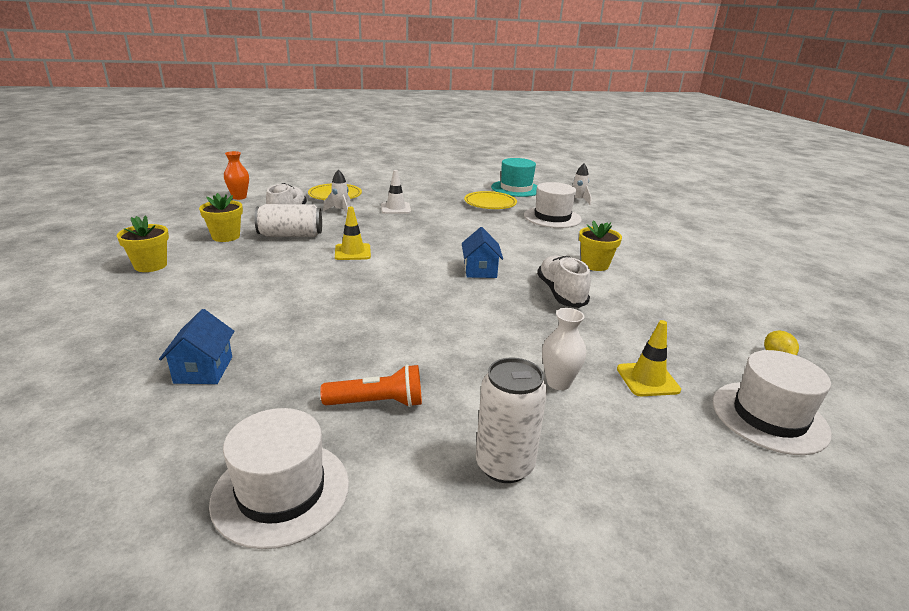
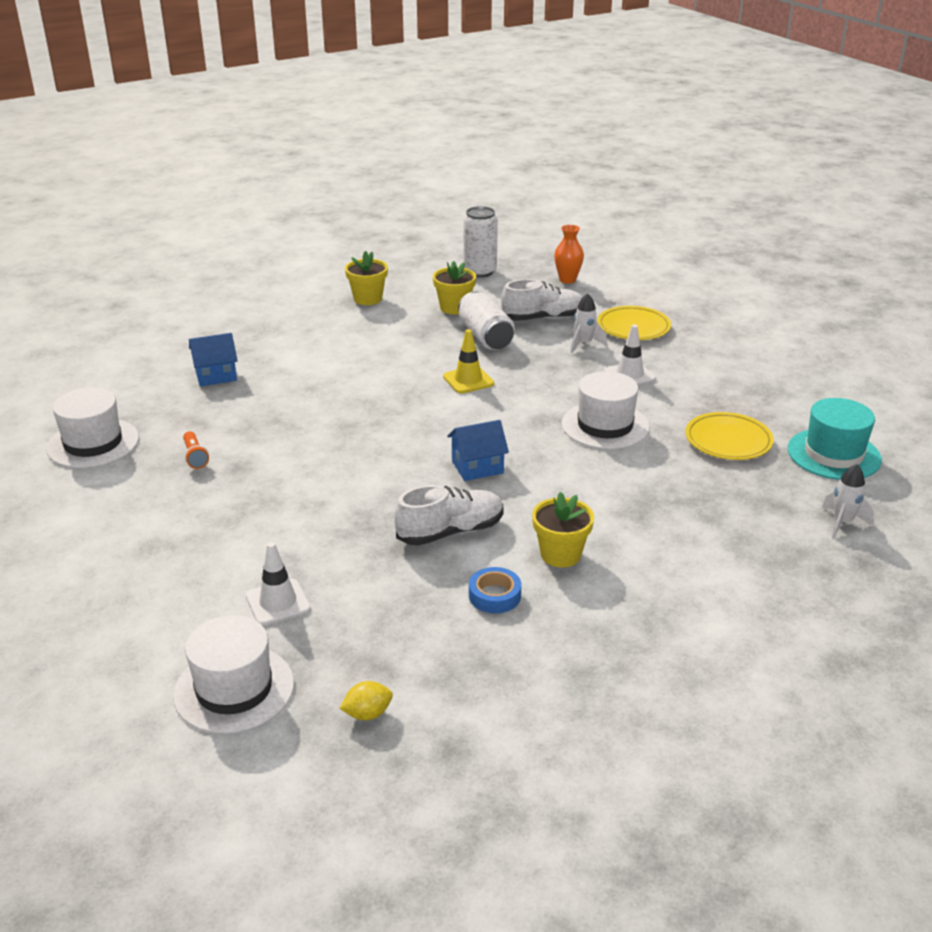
camera: 75 degrees right, 5 degrees up
orange flashlight [320,364,422,407] -> orange flashlight [183,431,209,469], size x0.66
white can [476,358,547,483] -> white can moved to [463,206,498,278]
white hat [524,182,582,228] -> white hat moved to [562,371,650,450]
white vase [542,308,586,390] -> none
yellow traffic cone [617,320,681,396] -> white traffic cone [246,542,311,626]
none -> blue tape [469,567,522,613]

